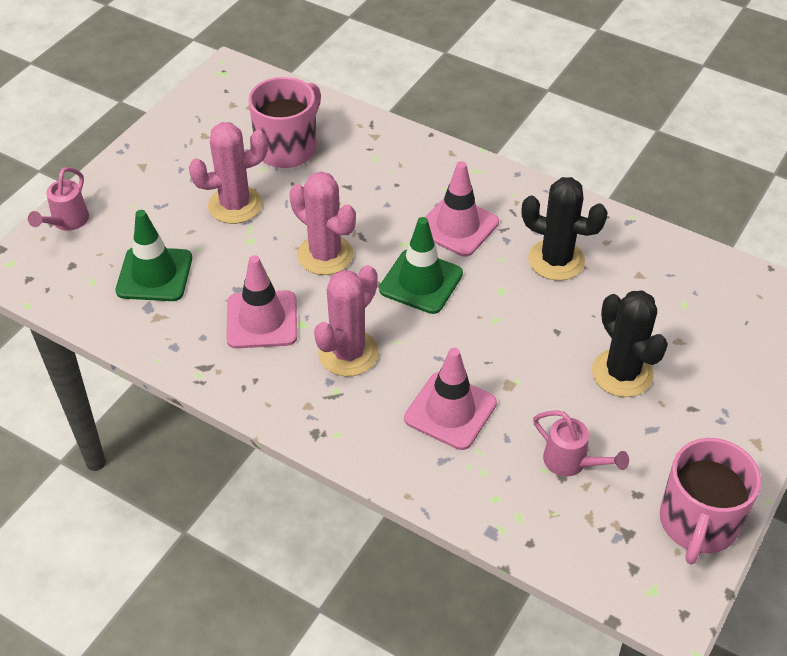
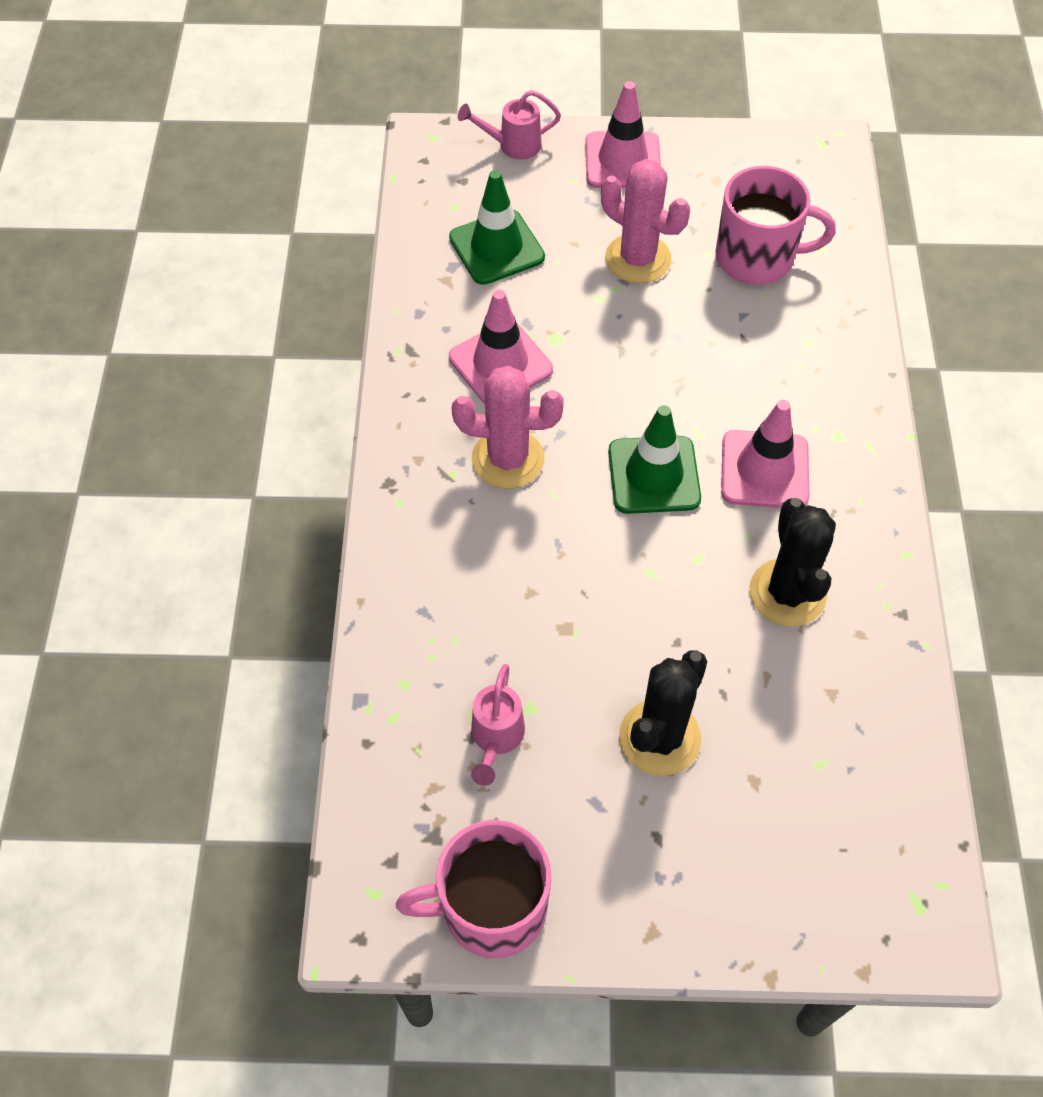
camera: 60 degrees right, 10 degrees up
pink cactus [289,171,356,275] -> none
pink traffic cone [404,348,497,450] -> pink traffic cone moved to [585,81,661,188]

